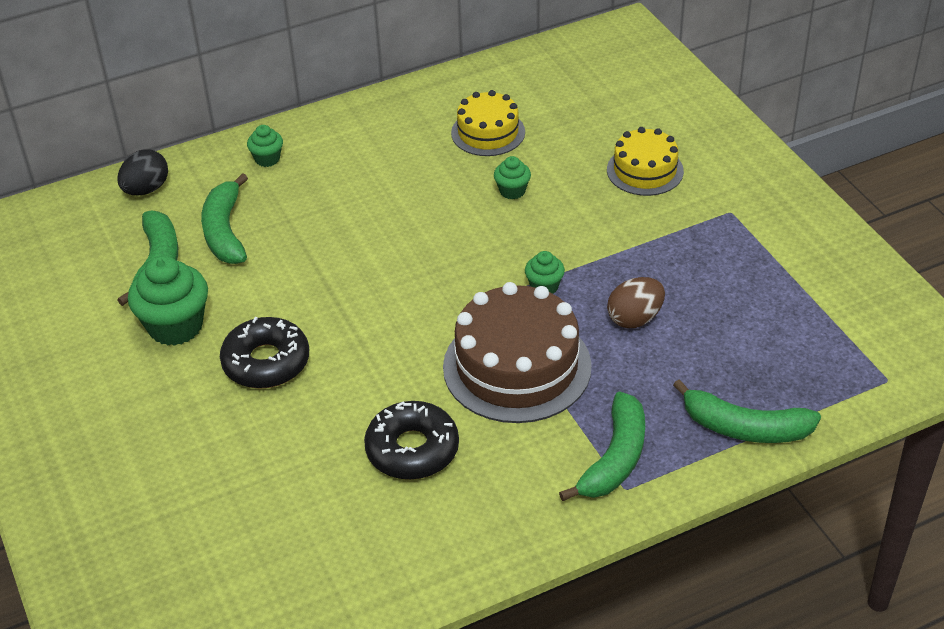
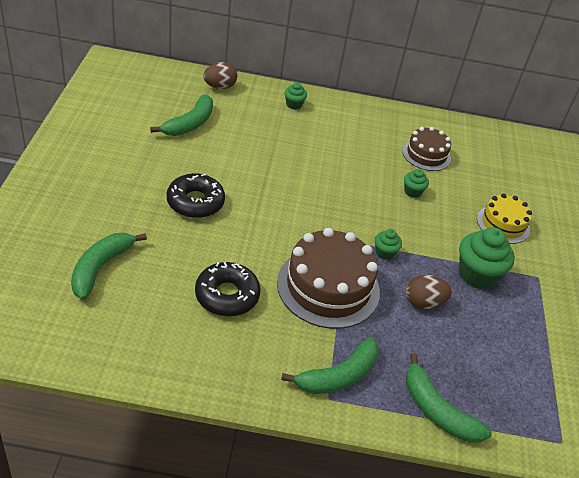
camera: 25 degrees right, 0 degrees up
black egg [118,149,168,195] -> brown egg [203,62,237,89]
green cupcake [128,255,208,346] -> green cupcake moved to [459,227,515,289]
green banana [201,173,248,264] -> green banana moved to [71,233,147,300]
yellow cake [451,90,525,156] -> brown cake [402,127,451,171]

